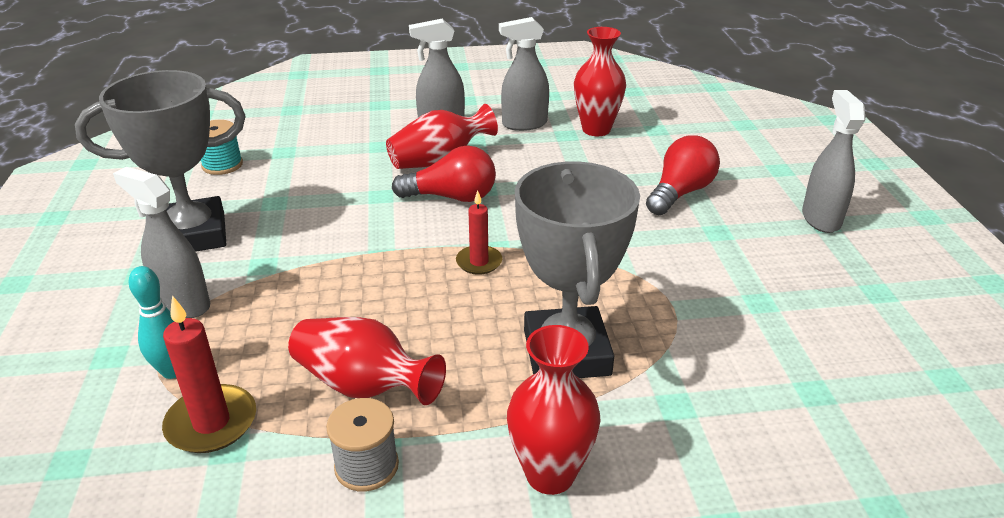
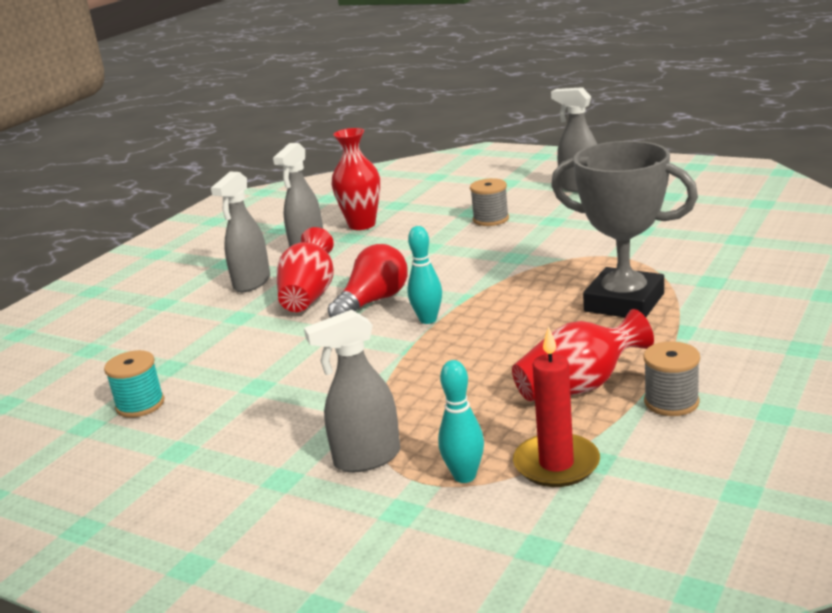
camera: 50 degrees left, 10 degrees down
grey trophy [75,70,246,252] -> none
red candle [456,191,502,275] -> none
red vase [507,325,601,495] -> none
red light bulb [646,135,720,215] -> grey spool [470,178,509,226]
none -> turquoise bowling pin [407,226,442,324]

